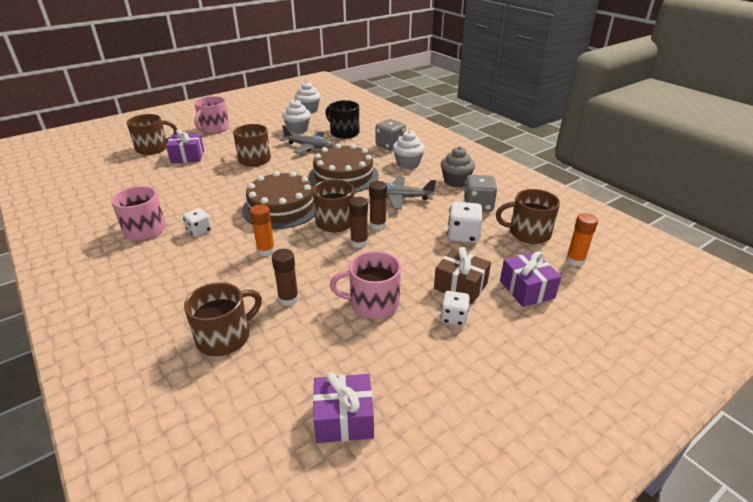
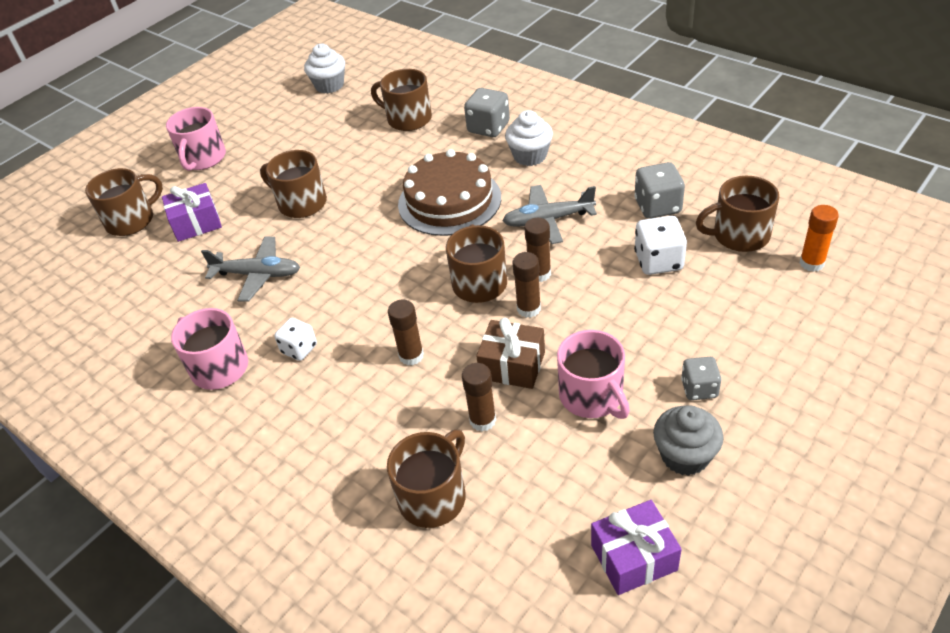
camera: 10 degrees left, 10 degrees up
brown cake [242,171,315,229] -> none
orange glue stick [250,204,275,256] -> brown glue stick [388,300,424,366]
grey plane [280,125,333,154] -> grey plane moved to [201,237,300,302]
white cupcake [282,99,311,134] -> none
black mug [325,100,359,139] -> brown mug [371,69,432,131]
pink mug [330,251,401,319] -> pink mug turned 105 degrees counterclockwise [557,330,630,419]
brown gift [434,247,491,304] -> brown gift moved to [476,318,545,389]
white dice [440,291,470,326] -> grey dice [681,357,722,400]
grey cupcake [441,146,475,187] -> grey cupcake moved to [653,405,723,476]
purple gift [500,251,561,307] -> none

